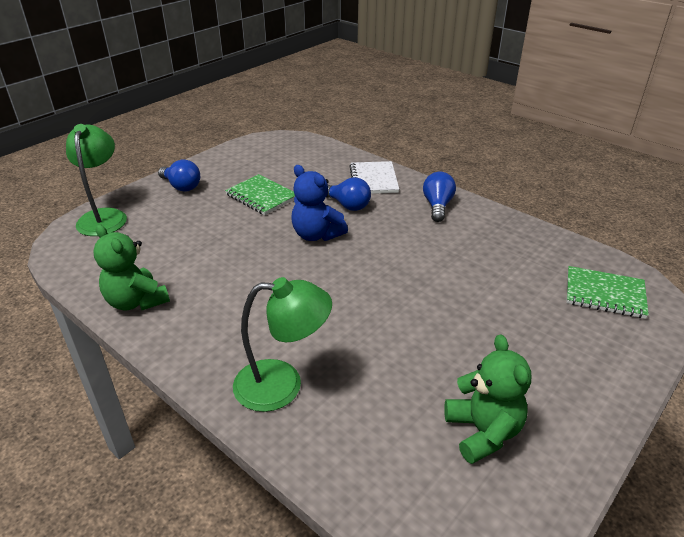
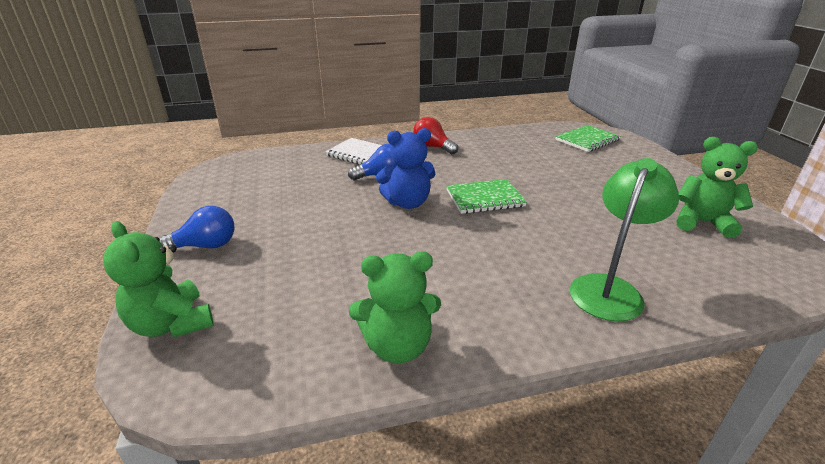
camera: 55 degrees left, 5 degrees down
green lamp [66,124,127,236] -> green teddy bear [103,221,214,338]
green notebook [225,174,295,215] -> green notebook moved to [446,179,527,214]
blue light bulb [423,172,456,222] -> red light bulb [413,117,458,154]

